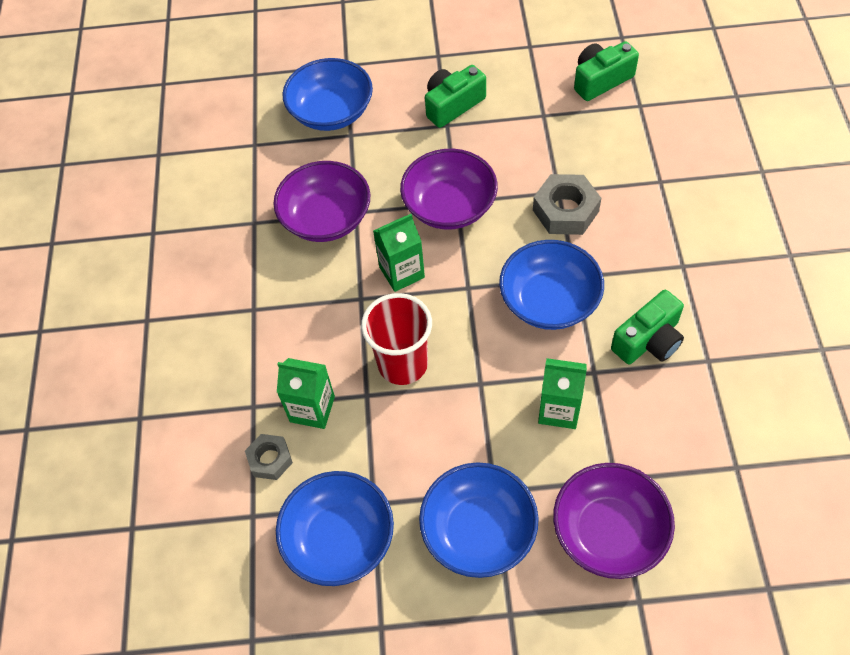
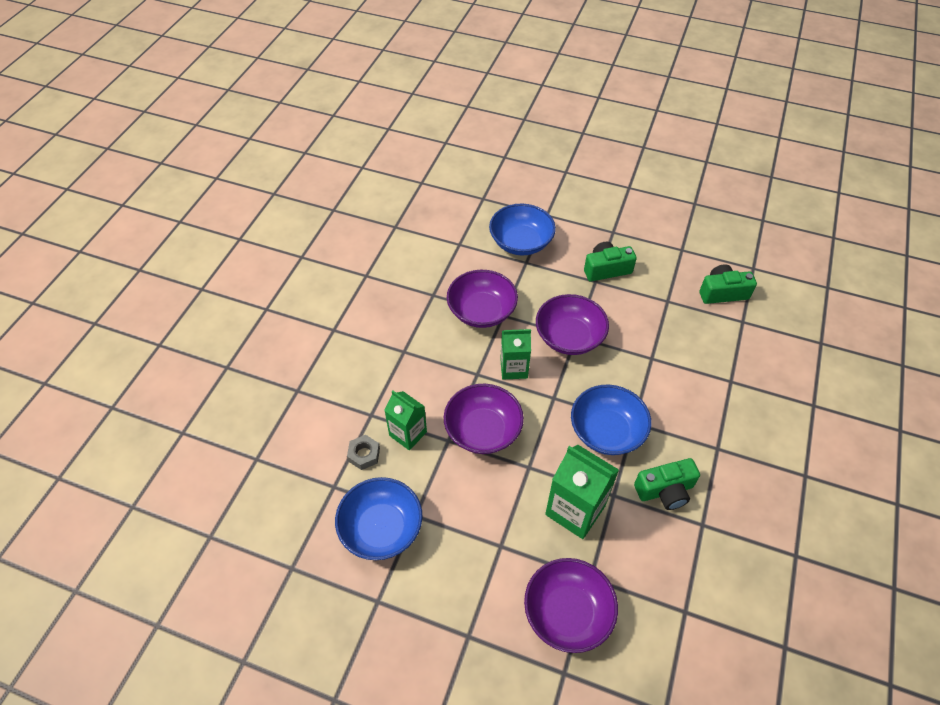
camera: 20 degrees right, 5 degrees down
red cup [361,293,432,385] -> purple bowl [444,384,524,454]
blue bowl [419,462,539,578] -> none
grey nut [533,174,601,235] -> none
green carton [538,358,587,429] -> green carton [545,444,619,539], size x1.53

